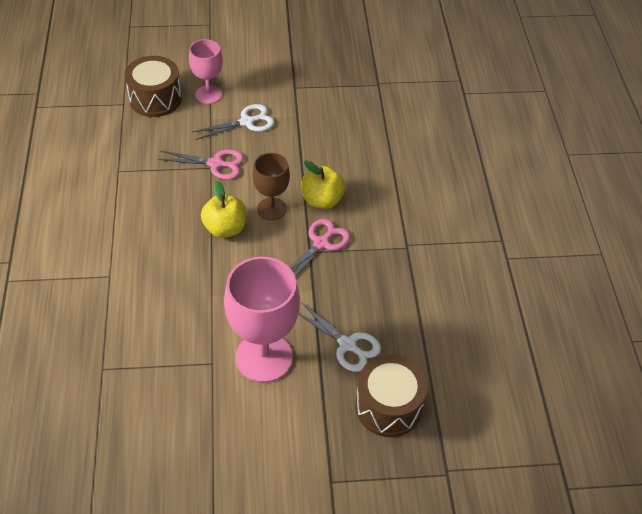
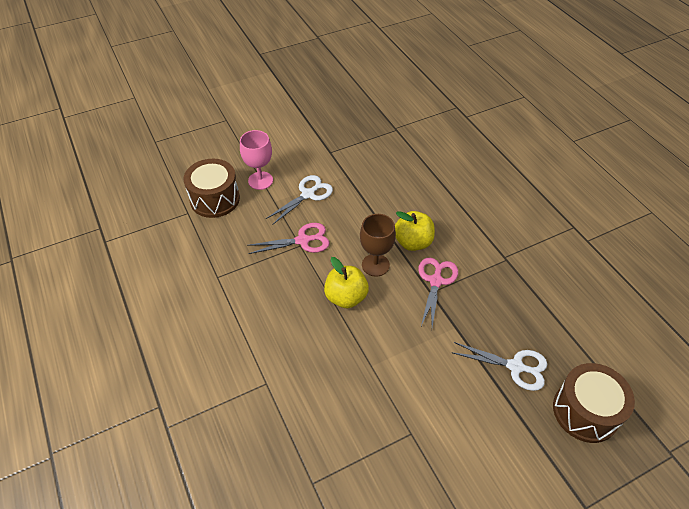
camera: 20 degrees left, 0 degrees up
pink goblet [224,257,300,383] -> none

